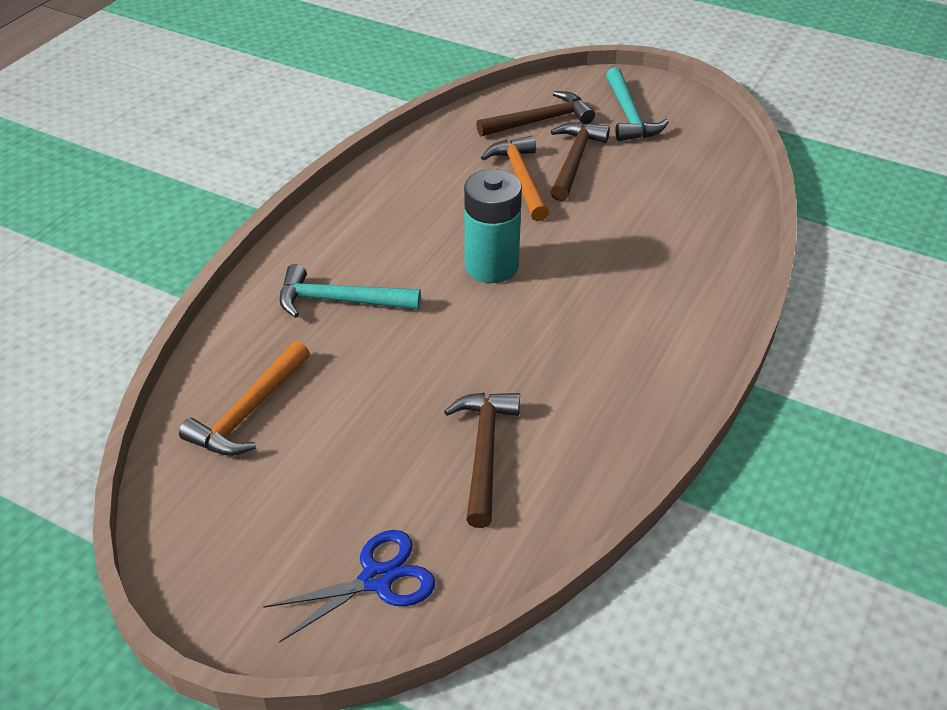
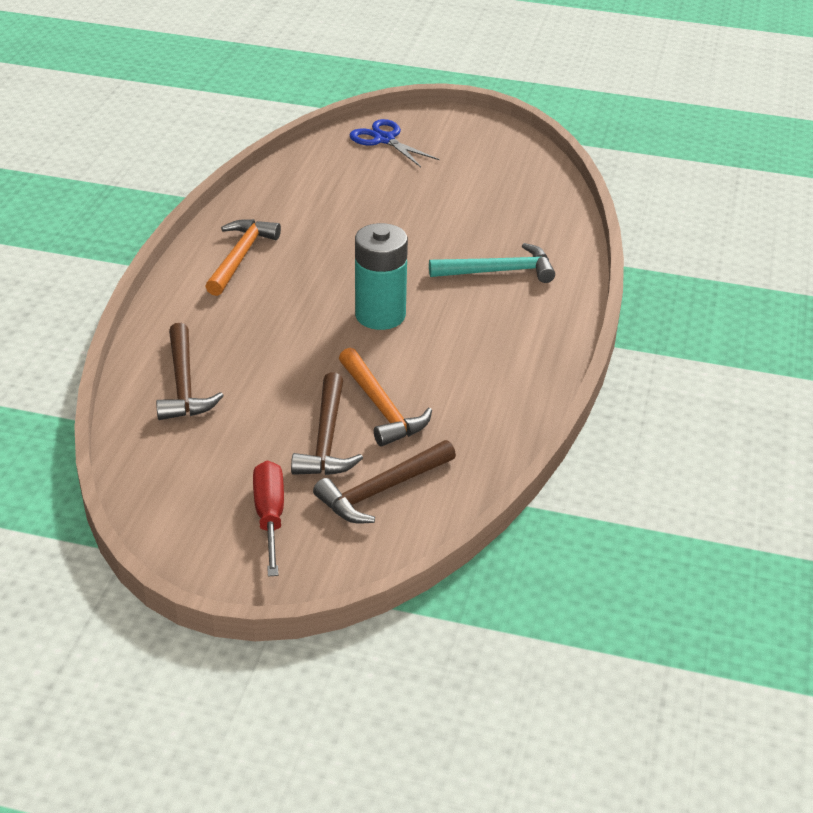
camera: 165 degrees right, 5 degrees down
orange hammer [179,341,310,456] -> orange hammer moved to [205,219,281,296]
blue scissors [263,530,435,643] -> blue scissors turned 90 degrees clockwise [349,119,440,167]
brown hammer [444,393,520,528] -> brown hammer moved to [156,323,224,420]
turquoise hammer [606,67,669,141] -> red screwdriver [253,461,284,576]

